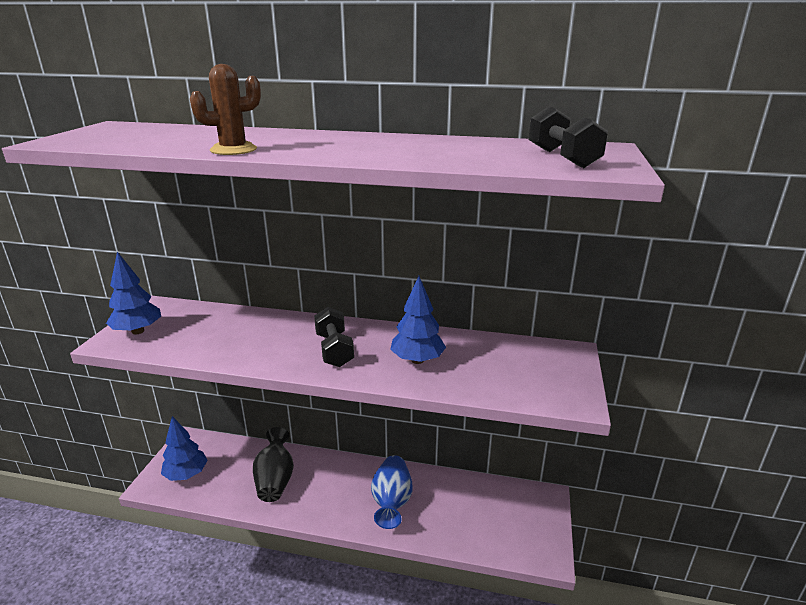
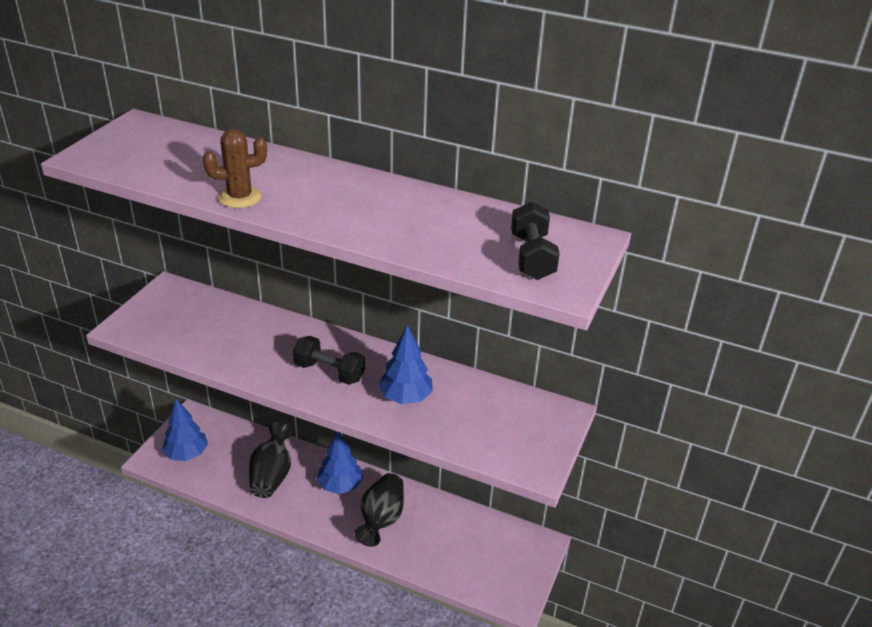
camera: 10 degrees right, 10 degrees up
blue tree [106,252,161,334] -> blue tree moved to [317,432,363,494]
black dumbbell [314,307,354,367] -> black dumbbell turned 60 degrees counterclockwise [293,336,365,385]
blue vase [371,455,413,529] -> black vase [354,473,404,547]

